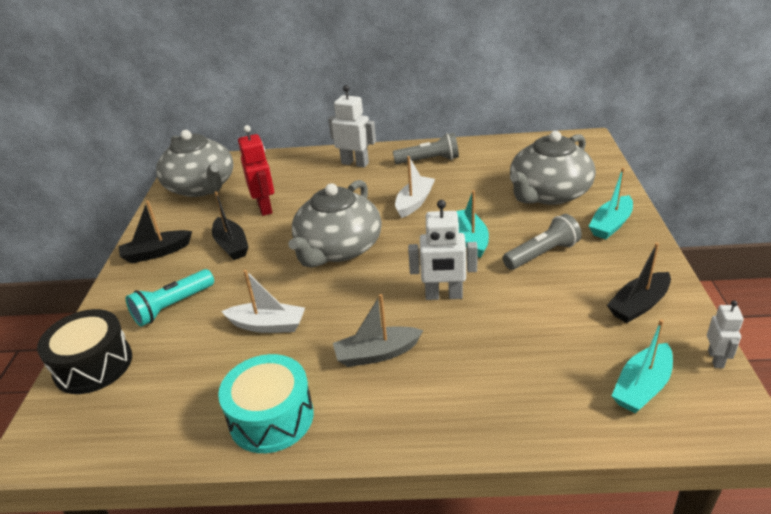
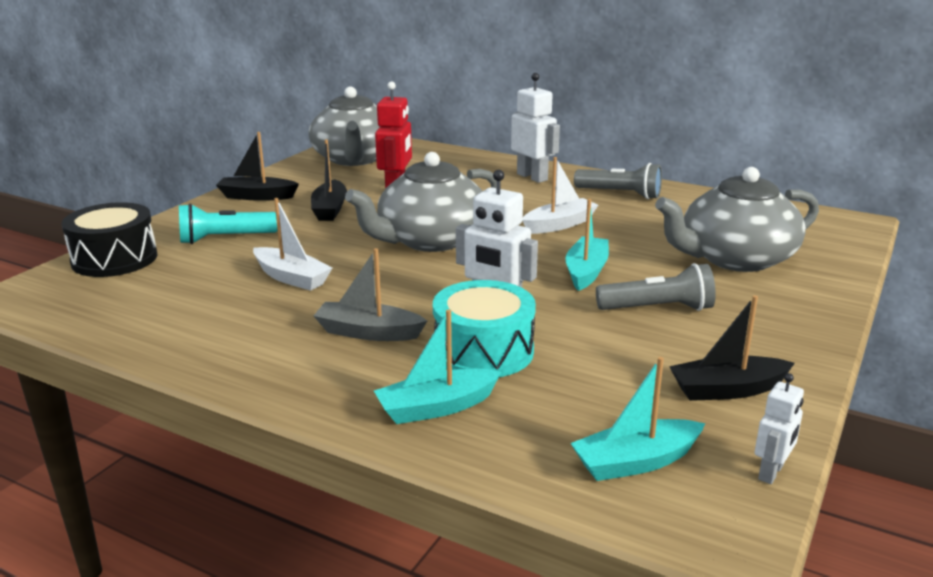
camera: 25 degrees right, 10 degrees down
turquoise drum [218,354,314,453] -> turquoise drum moved to [433,280,536,377]
turquoise boat [589,168,633,239] -> turquoise boat moved to [374,309,501,424]

